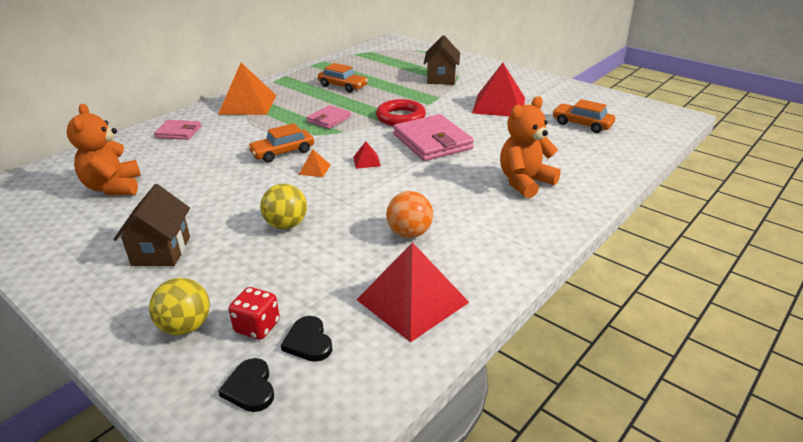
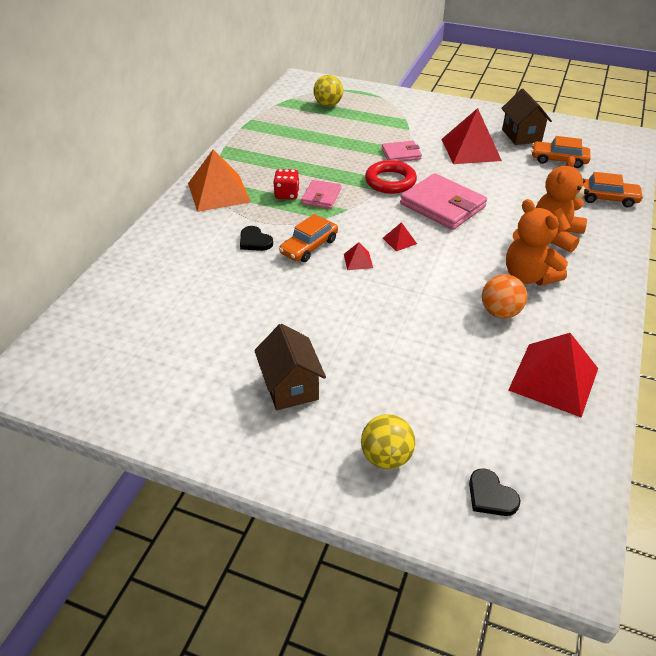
camera: 20 degrees left, 10 degrees up
orange teddy bear [67,104,141,195] -> orange teddy bear moved to [506,199,568,286]
pink wallet [154,120,201,140] -> pink wallet moved to [382,141,422,162]
red dice [229,287,280,340] -> red dice moved to [273,169,300,200]
yellow ball [260,184,307,229] -> yellow ball moved to [313,75,343,107]
black heart [281,316,332,362] -> black heart moved to [240,226,273,251]
orange pyramid [299,149,331,177] -> red pyramid [344,242,373,270]
orange car [318,63,368,93] -> orange car moved to [583,172,644,207]
brown house [424,36,460,85] -> brown house moved to [501,89,552,145]

